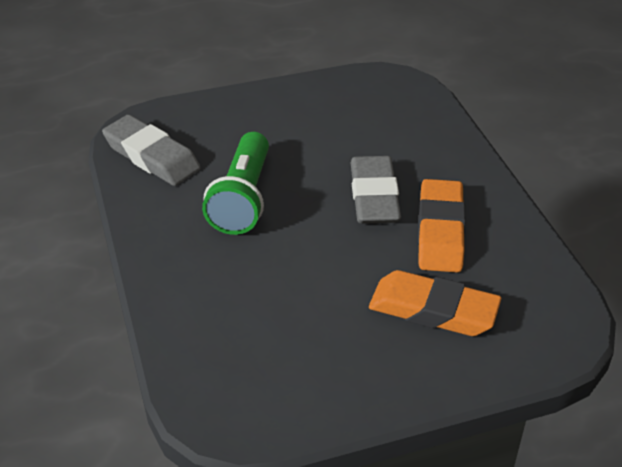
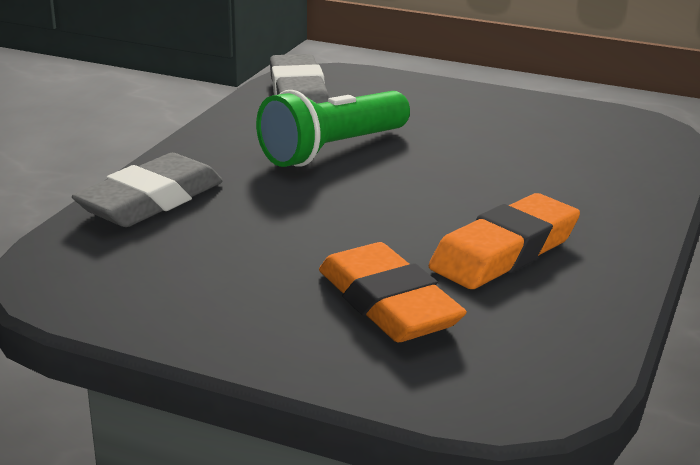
camera: 40 degrees right, 15 degrees down
grey eraser [351,156,401,224] -> grey eraser moved to [72,153,223,227]

